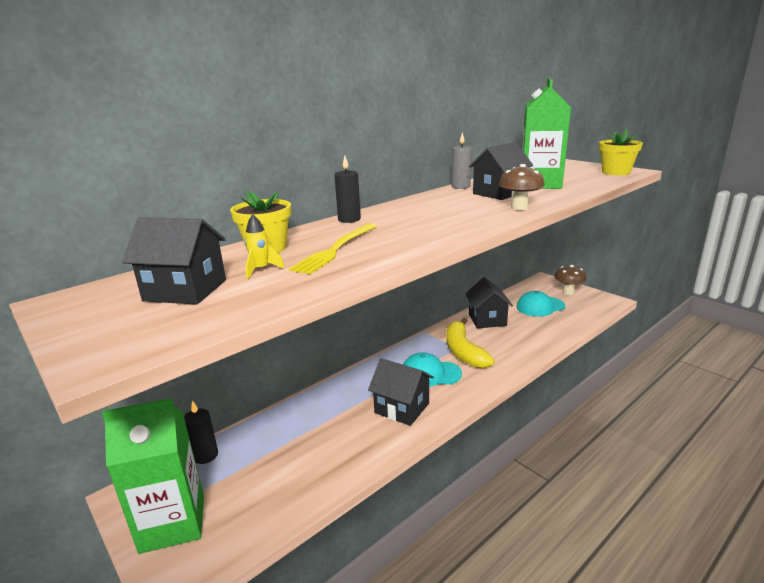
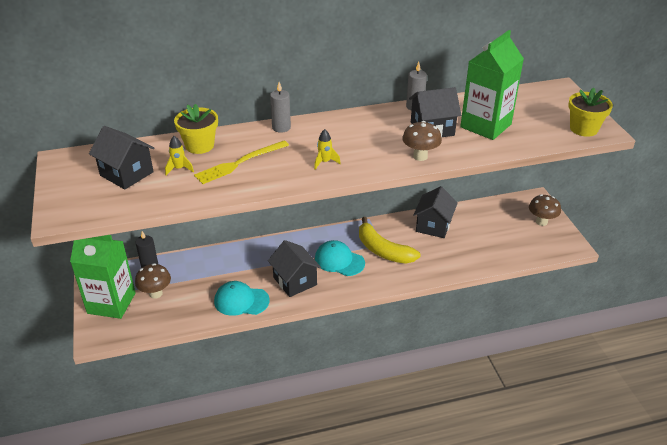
camera: 25 degrees right, 15 degrees up
black candle [334,156,361,223] -> grey candle [270,82,291,133]
yellow banana [446,318,495,368] -> yellow banana turned 60 degrees counterclockwise [359,217,421,264]
turquoise cap [517,291,565,317] -> turquoise cap moved to [214,281,270,316]
none -> brown mushroom [135,263,171,299]
none -> yellow rocket [314,129,341,169]

